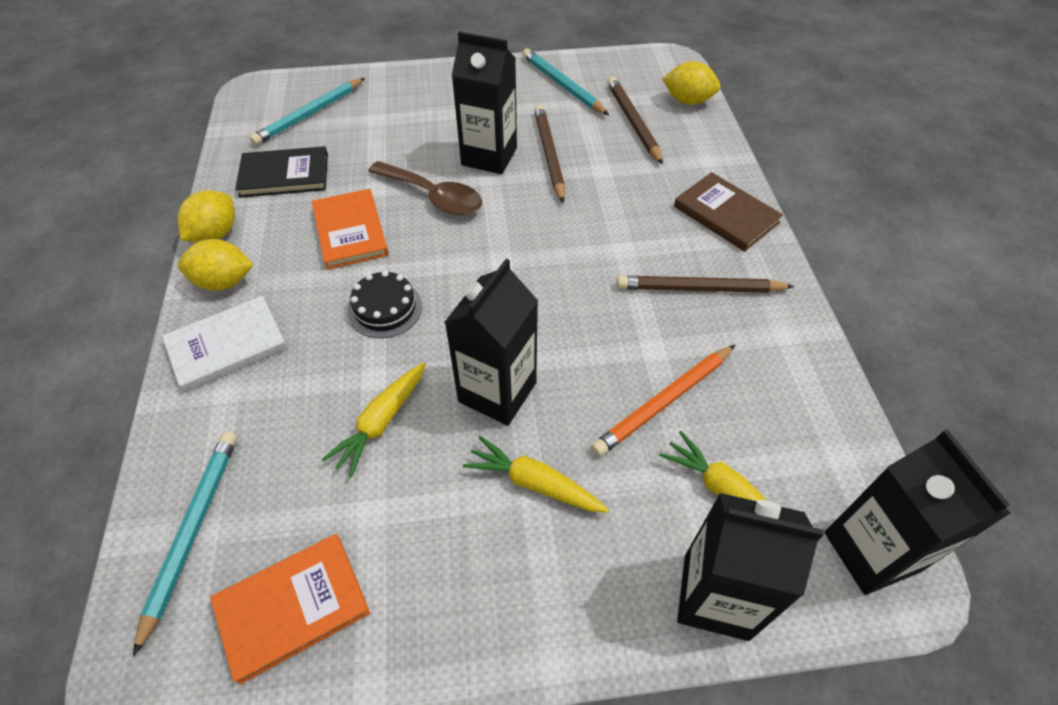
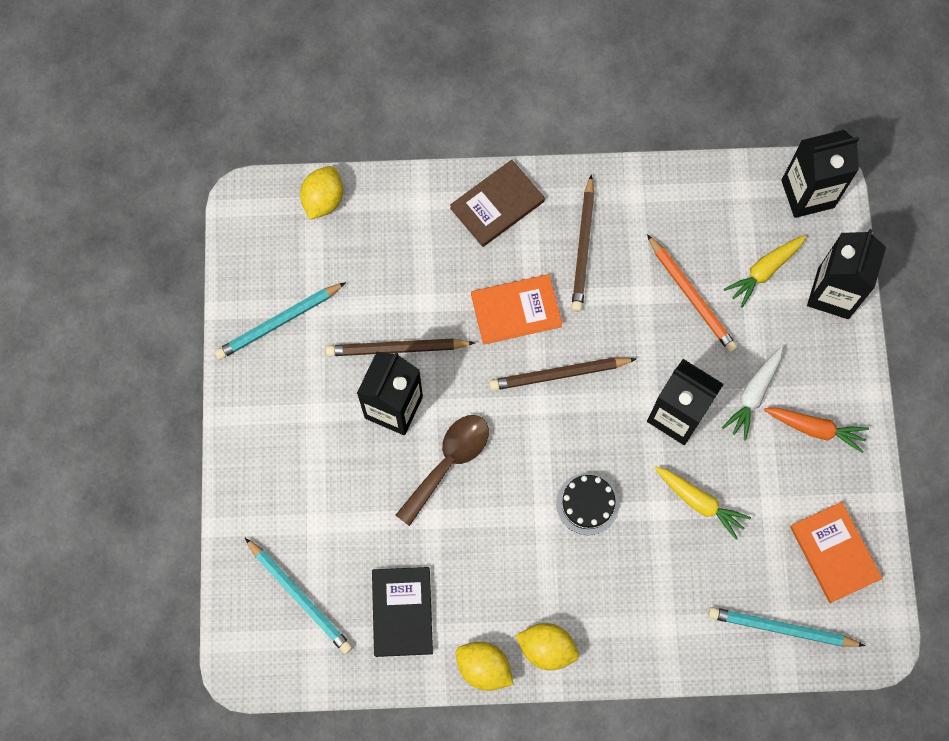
camera: 85 degrees left, 20 degrees up
white book [162,296,288,392] -> none
yellow lemon [178,239,253,291] -> yellow lemon turned 75 degrees counterclockwise [515,623,579,670]
orange book [312,189,389,270] -> orange book moved to [471,274,562,345]
yellow carrot [463,436,609,513] -> white carrot [722,347,783,441]
brown pencil [607,77,663,164] -> brown pencil moved to [489,357,636,391]
none -> orange carrot [764,408,869,453]

